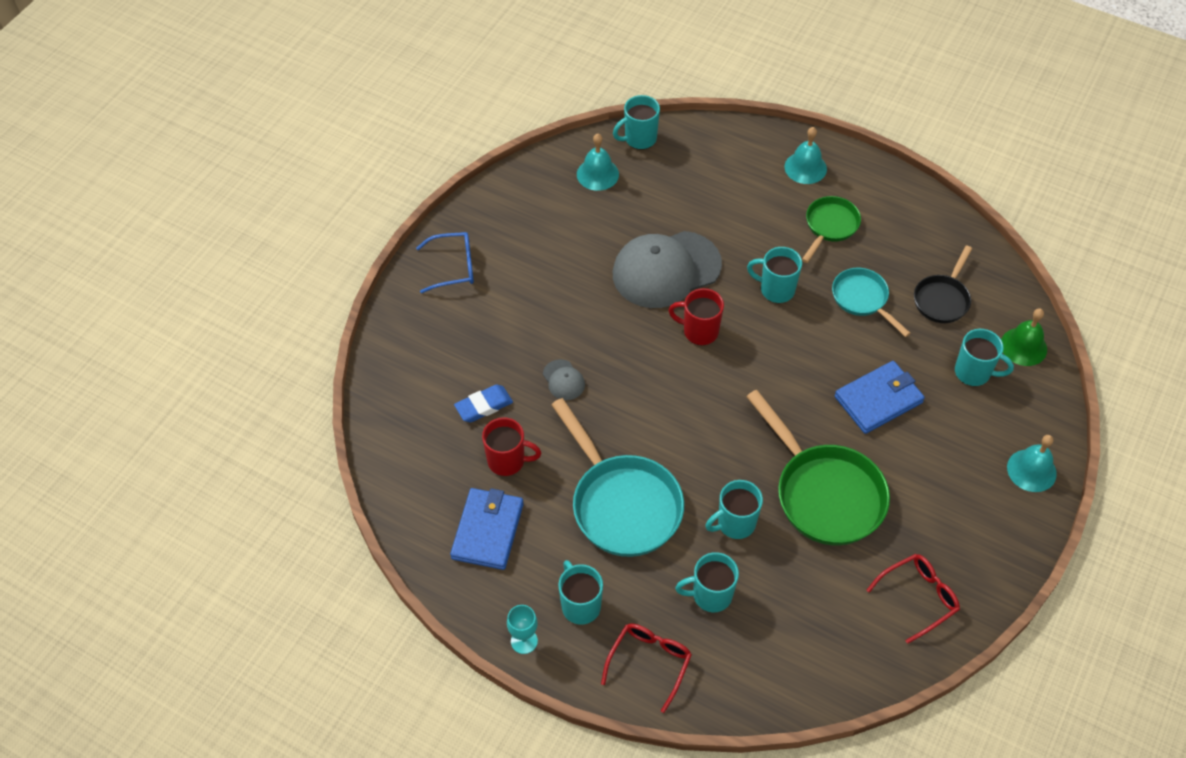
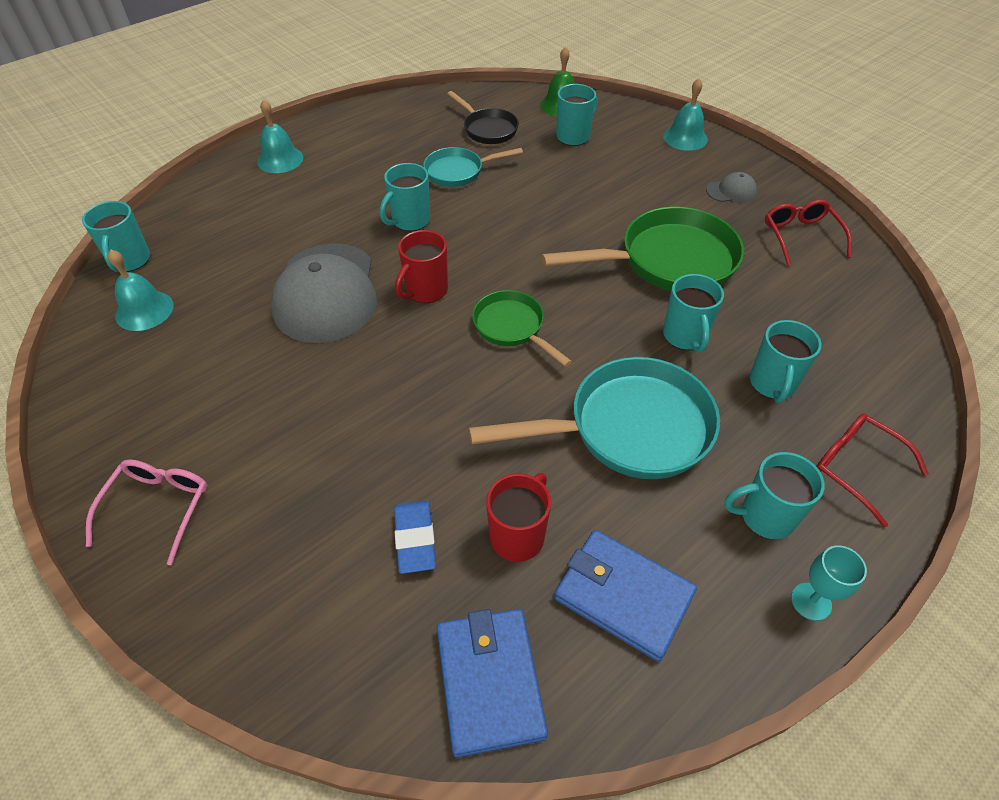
camera: 70 degrees left, 5 degrees down
blue glasses [416,232,474,293] -> pink glasses [86,459,208,565]
grey cap [543,359,585,400] -> grey cap moved to [706,172,757,202]
green pan [802,196,861,263] -> green pan moved to [472,290,572,367]
blue wallet [835,361,925,434] -> blue wallet moved to [437,609,548,758]

